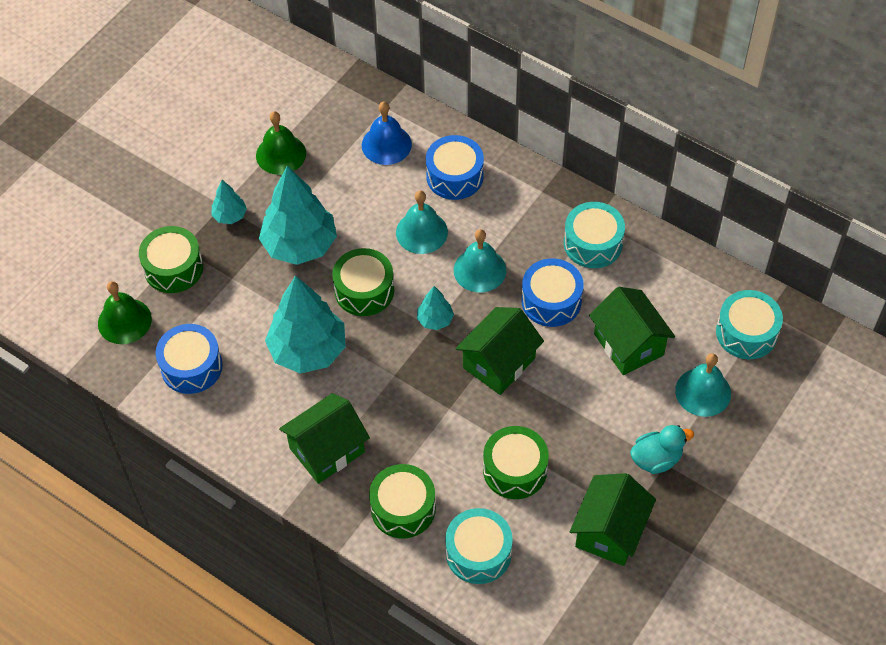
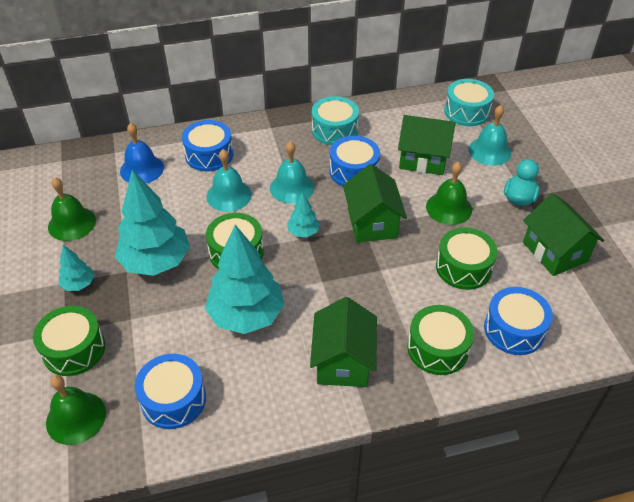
camera: 50 degrees left, 10 degrees down
turquoise drum [445,508,513,584] -> blue drum [484,287,553,355]
none -> green bell [426,162,472,225]

